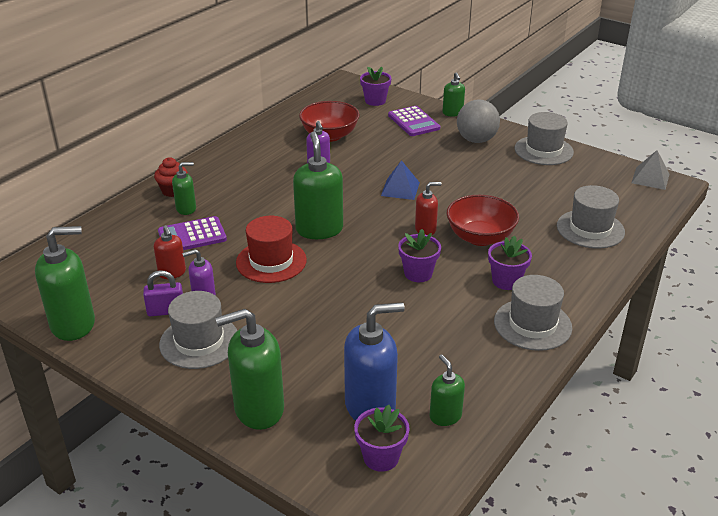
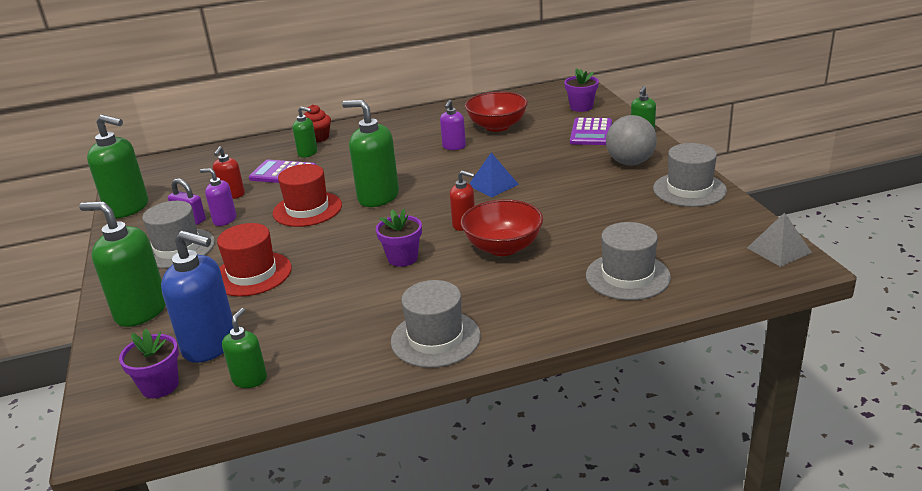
camera: 40 degrees right, 5 degrees down
green soap dispenser [293,131,343,239] -> green soap dispenser turned 90 degrees counterclockwise [342,100,399,207]
purple flower pot [488,236,532,290] -> none
none -> red hat [217,223,292,296]

